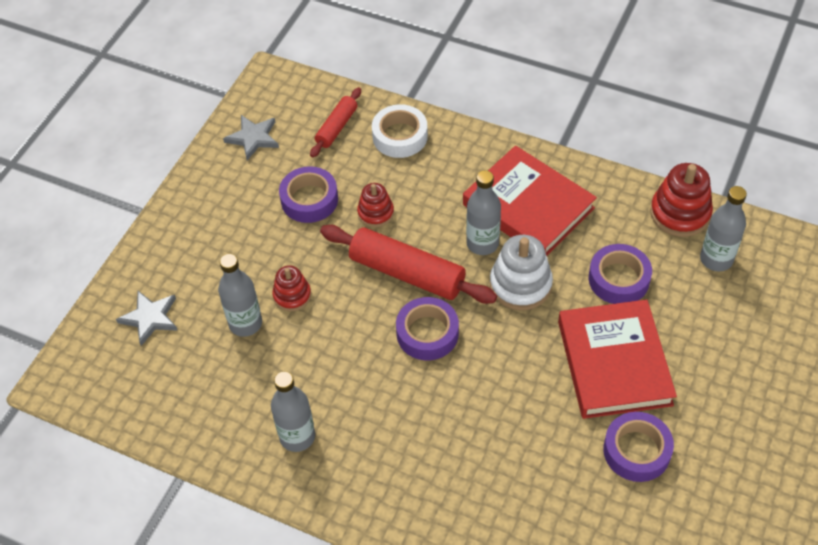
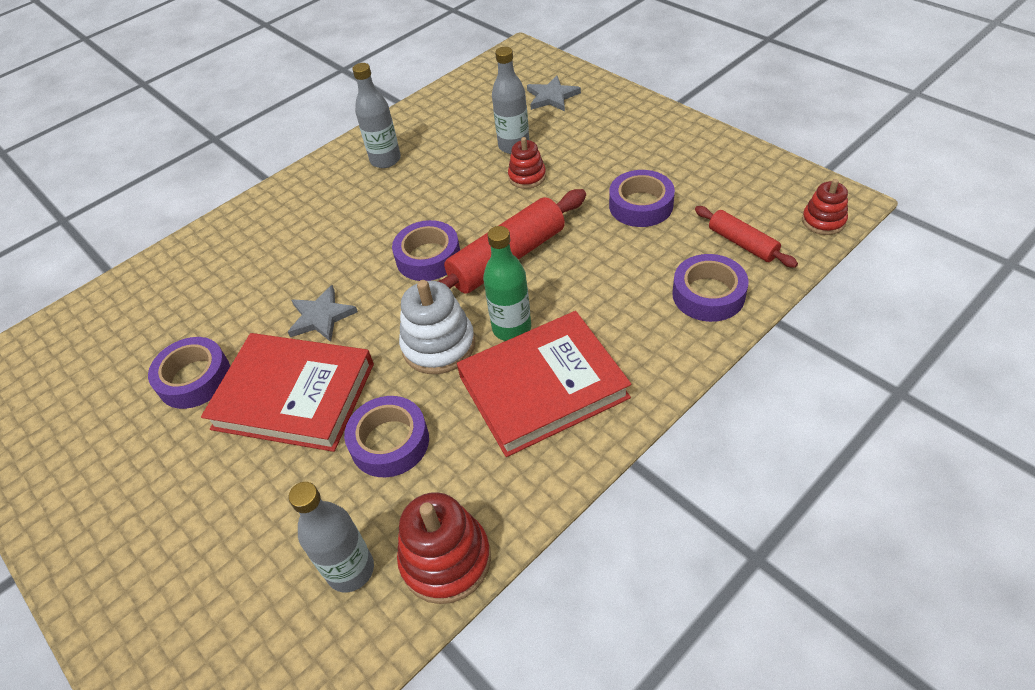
camera: 115 degrees right, 5 degrees down
grey star [223,115,279,160] -> grey star moved to [288,285,358,342]
red stacking toy [357,183,394,227] -> red stacking toy moved to [802,179,848,235]
white tape [372,104,428,158] -> purple tape [672,254,749,322]
grey bottle [466,170,501,255] -> green bottle [483,226,531,341]

